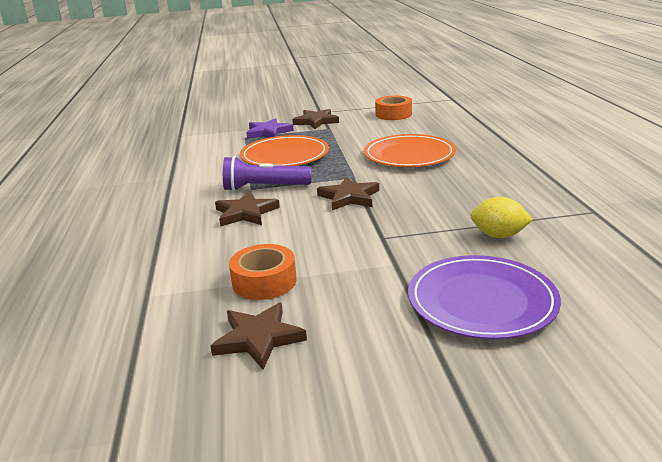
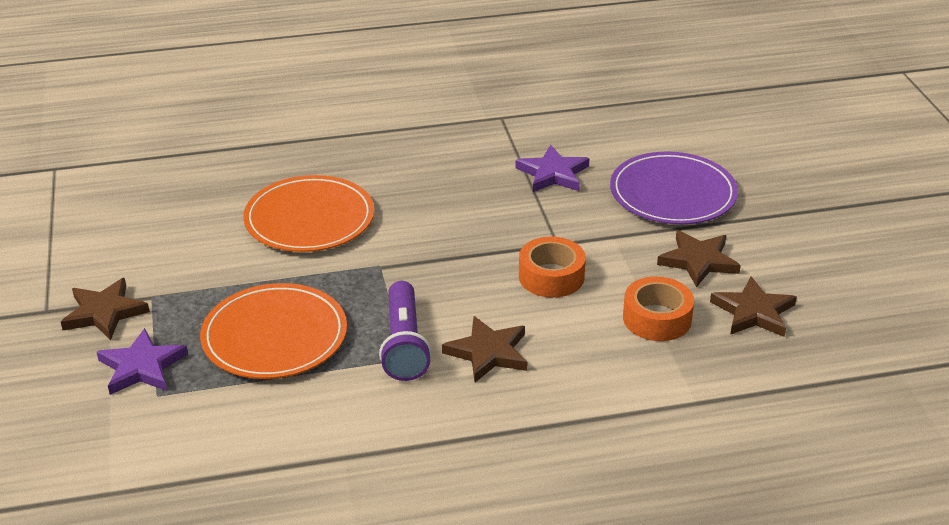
camera: 95 degrees left, 10 degrees up
brown star [317,177,379,210] -> brown star moved to [657,230,741,287]
orange tape [375,96,412,120] -> orange tape moved to [519,237,586,298]
yellow lemon [470,197,533,238] -> purple star [515,145,589,192]

